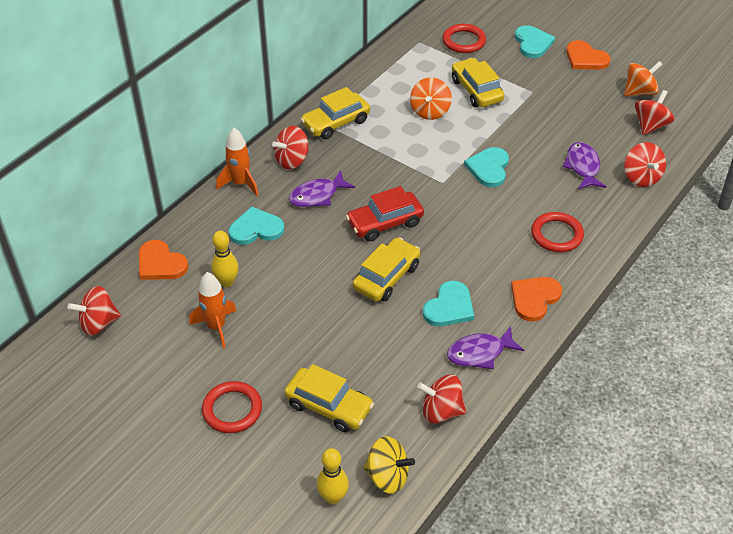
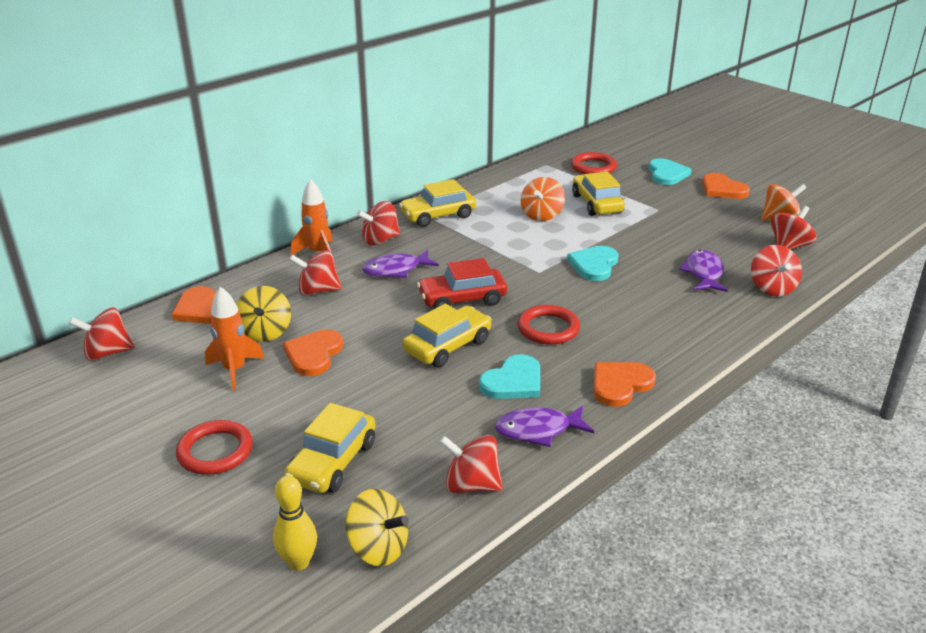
camera: 10 degrees right, 15 degrees down
yellow bowling pin [211,231,239,287] -> yellow spinning top [236,286,291,342]
turquoise heart [229,207,284,245] -> red spinning top [289,250,342,296]
yellow car [284,364,374,432] -> yellow car turned 75 degrees clockwise [284,403,376,493]
red ring [531,212,584,252] -> red ring moved to [517,305,580,345]
none -> orange heart [283,329,343,376]

